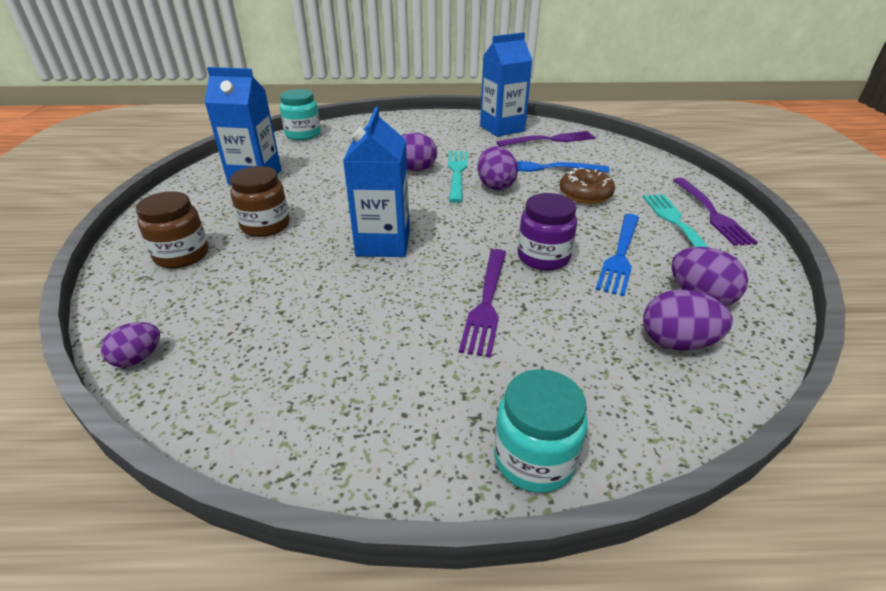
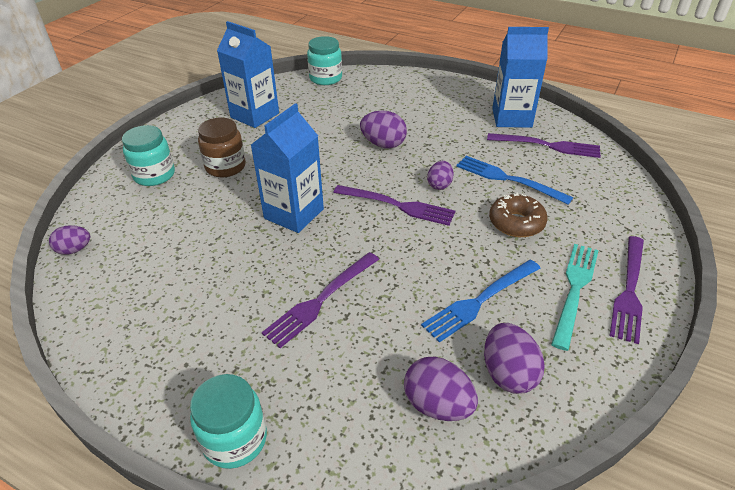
camera: 30 degrees right, 5 degrees up
brown jar [135,191,209,269] -> turquoise jar [122,125,175,186]
turquoise fork [448,151,468,203] -> none
purple egg [477,146,518,190] -> purple egg [427,161,454,190], size x0.65
purple jar [517,193,577,270] -> none
none -> purple fork [333,185,455,226]

